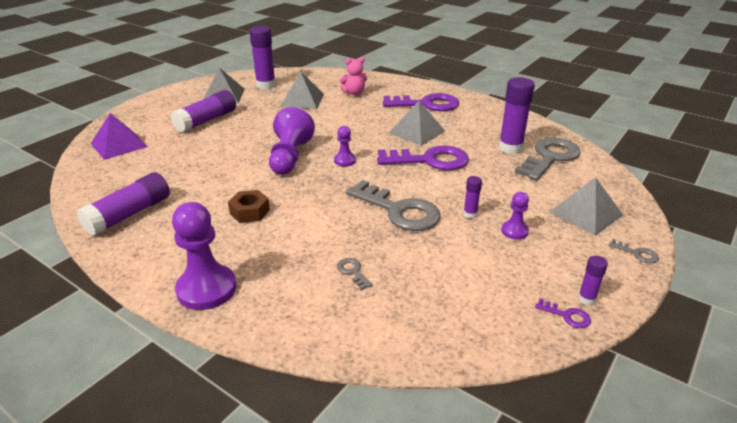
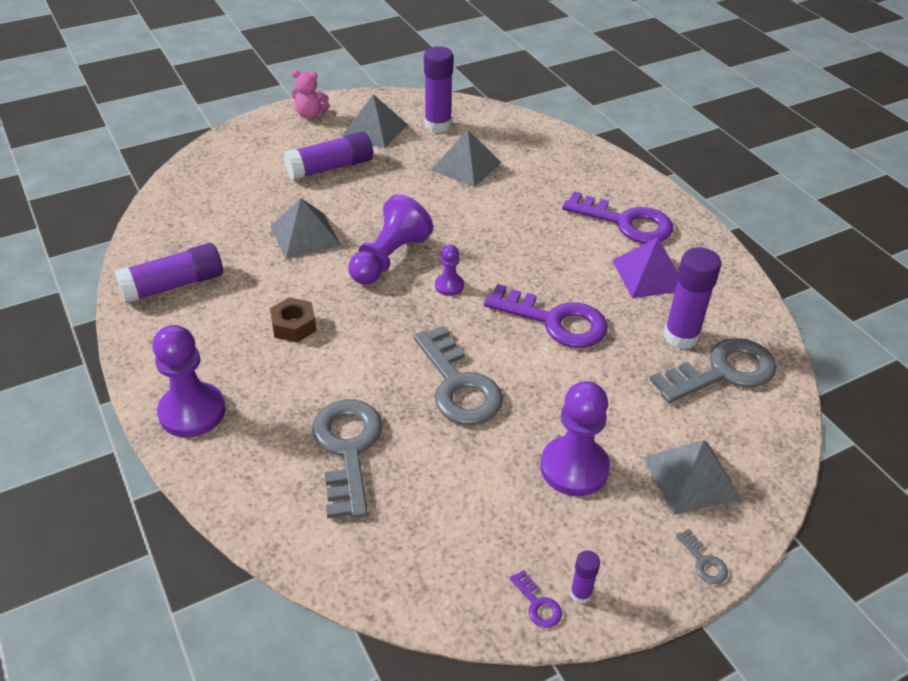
camera: 25 degrees right, 10 degrees up
purple pyramid [91,113,148,160] -> purple pyramid moved to [612,237,678,298]
grey key [337,258,373,290] -> grey key [312,400,383,519], size x2.47
pink teddy bear [340,57,367,95] -> pink teddy bear moved to [292,70,330,119]
grey pyramid [389,101,445,146] -> grey pyramid moved to [270,198,341,259]
purple glue stick [463,176,482,218] -> none
purple pawn [501,192,529,240] -> purple pawn [540,381,610,496], size x1.94

